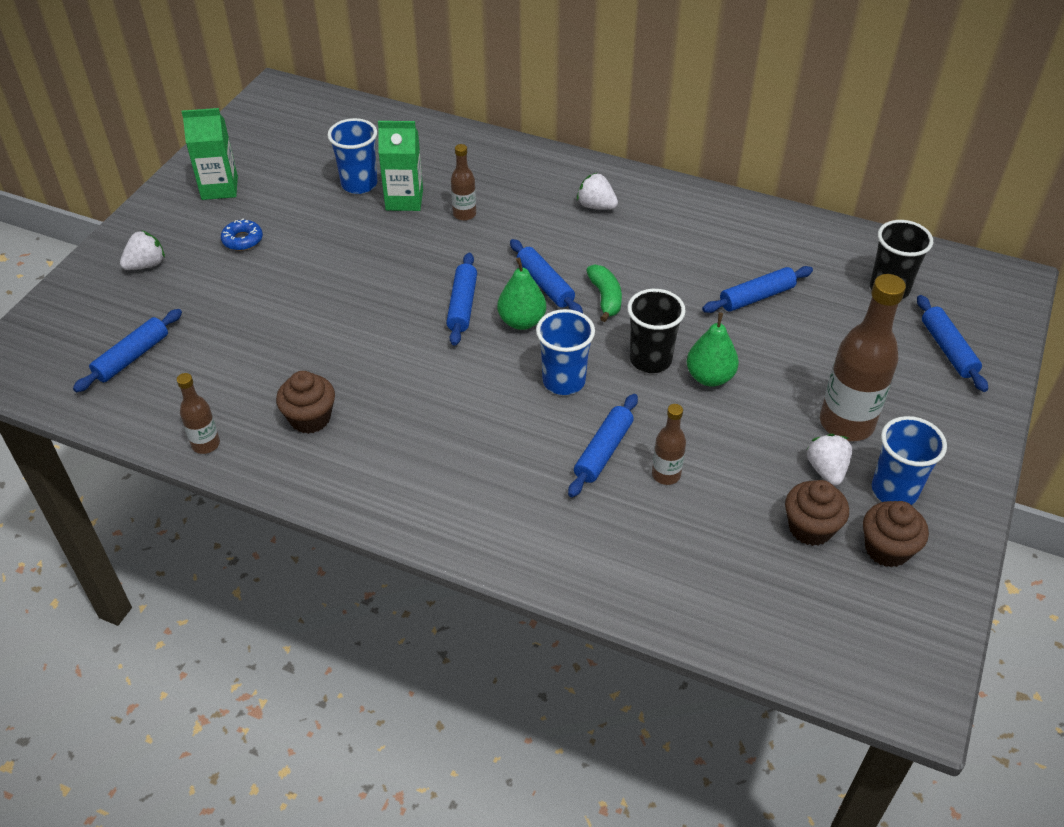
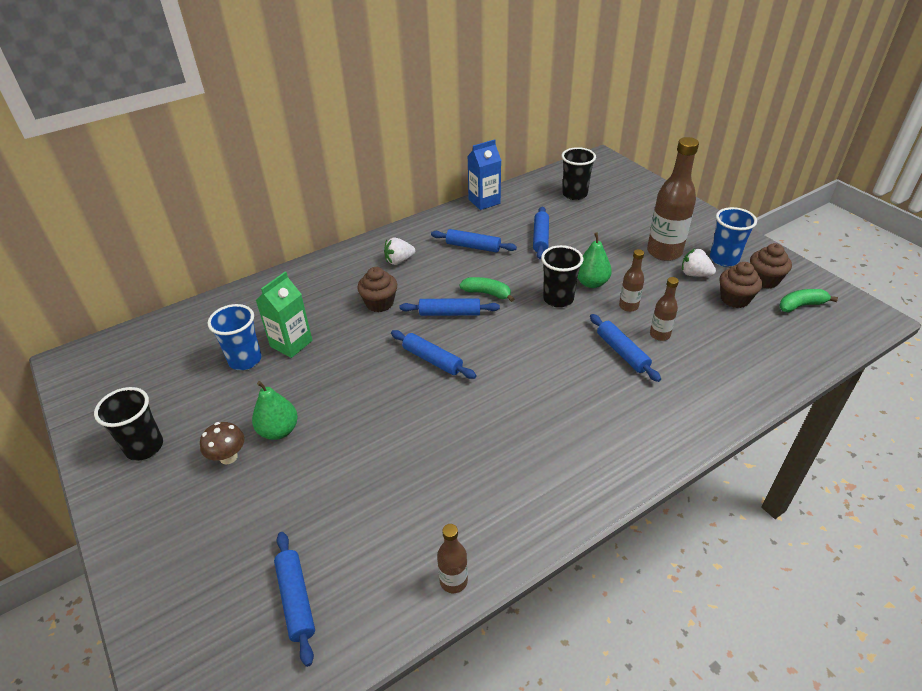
camera: 55 degrees left, 5 degrees down
white strawberry [120,230,165,270] -> none
green carton [182,108,238,200] -> black cup [94,387,163,461]
blue donut [221,219,263,251] -> brown mushroom [200,422,245,464]
brown cupcake [276,371,335,434] -> brown cupcake moved to [357,267,397,312]
brown bottle [451,144,476,221] -> brown bottle moved to [619,249,644,312]
green pear [497,258,546,330] -> green pear moved to [252,381,298,440]
blue cup [536,309,595,395] -> none
blue rolling pin [917,295,988,392] -> blue rolling pin moved to [431,229,517,253]
none -> blue carton [467,139,502,210]
none -> green banana [779,289,838,313]

